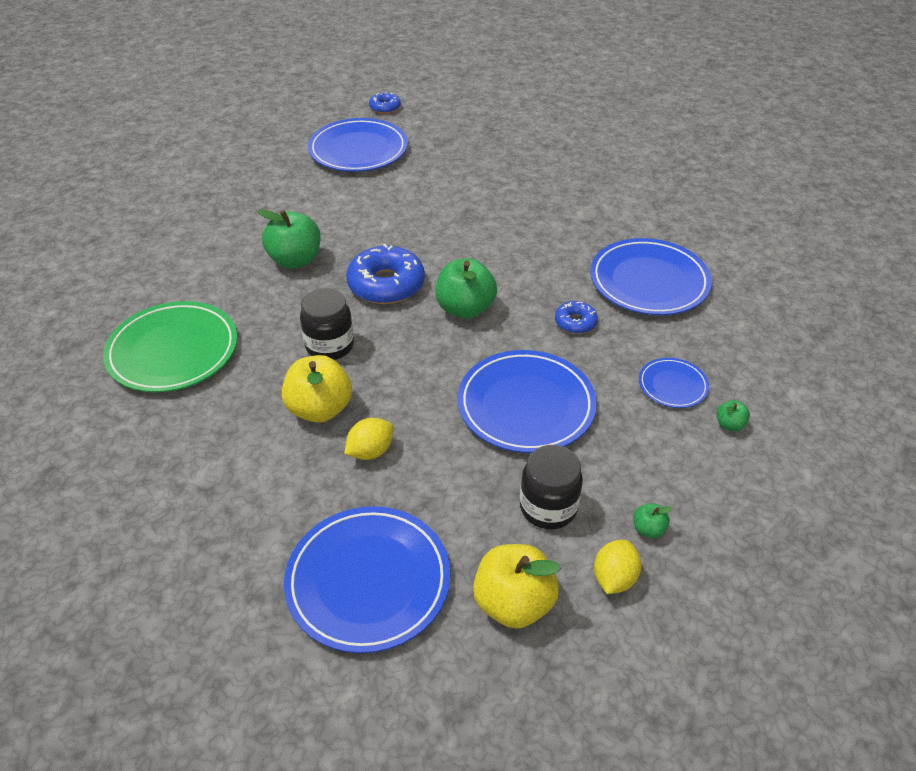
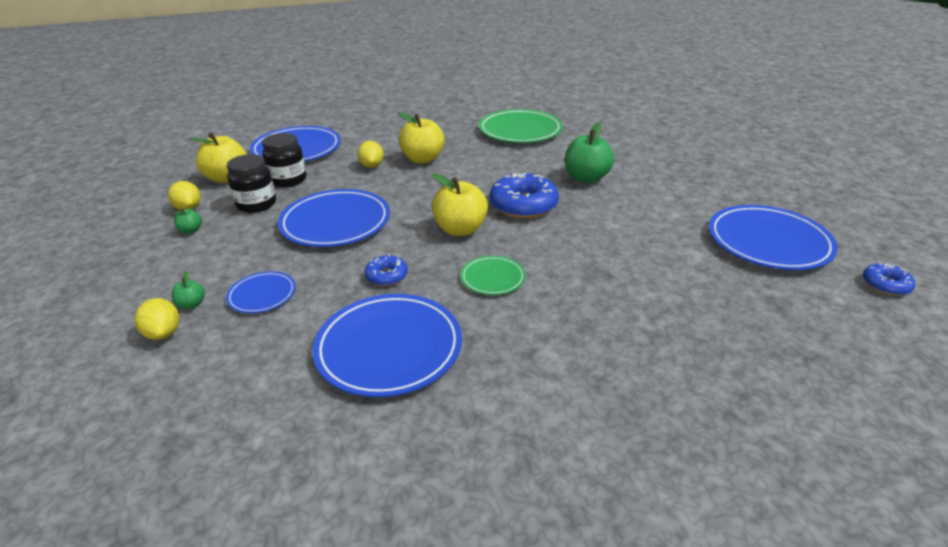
camera: 120 degrees right, 10 degrees down
black jar [300,288,354,360] -> black jar moved to [262,133,306,187]
green apple [435,258,497,319] -> yellow apple [432,174,488,236]
none -> yellow lemon [135,298,179,340]
none -> green plate [461,256,526,295]

